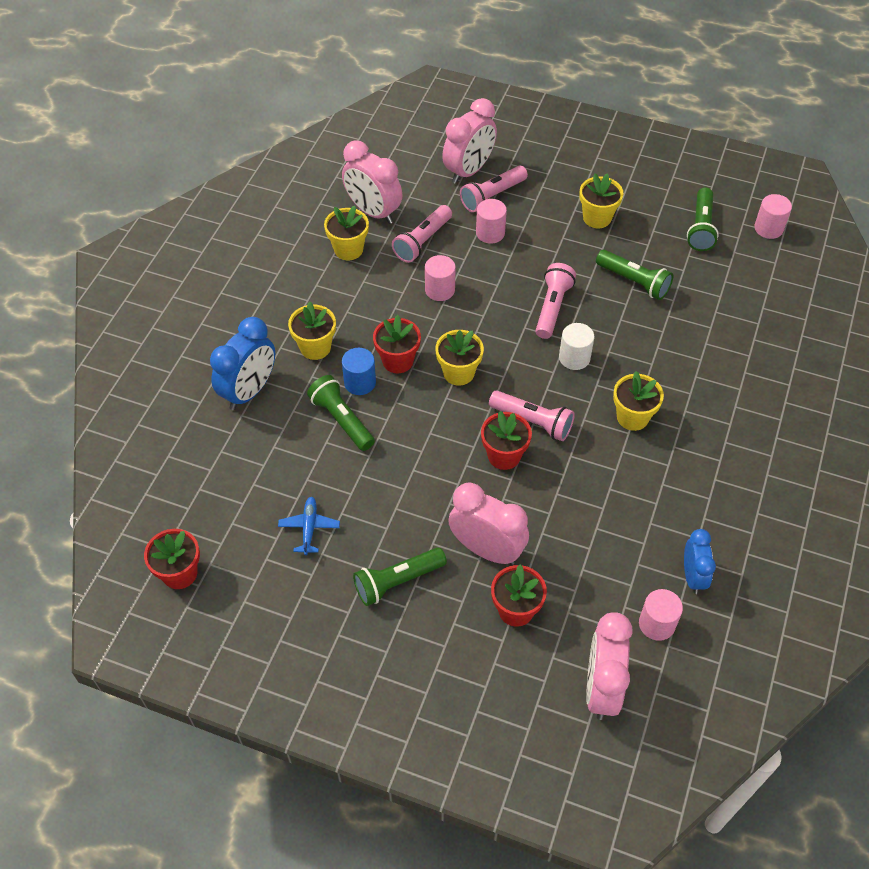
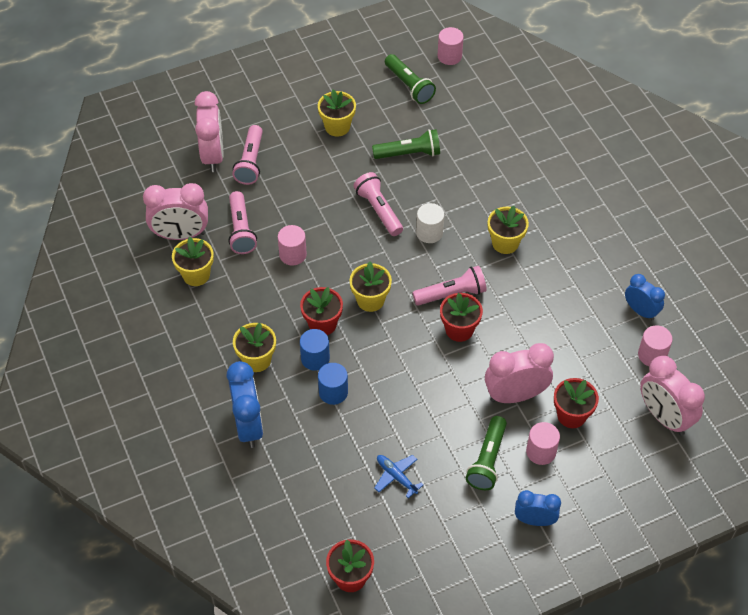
camera: 45 degrees left, 0 degrees up
green flashlight [307,375,375,451] -> blue cylinder [318,363,348,405]
pink cylinder [476,199,507,244] -> pink cylinder moved to [526,422,560,465]
none -> blue clock [515,490,561,526]

